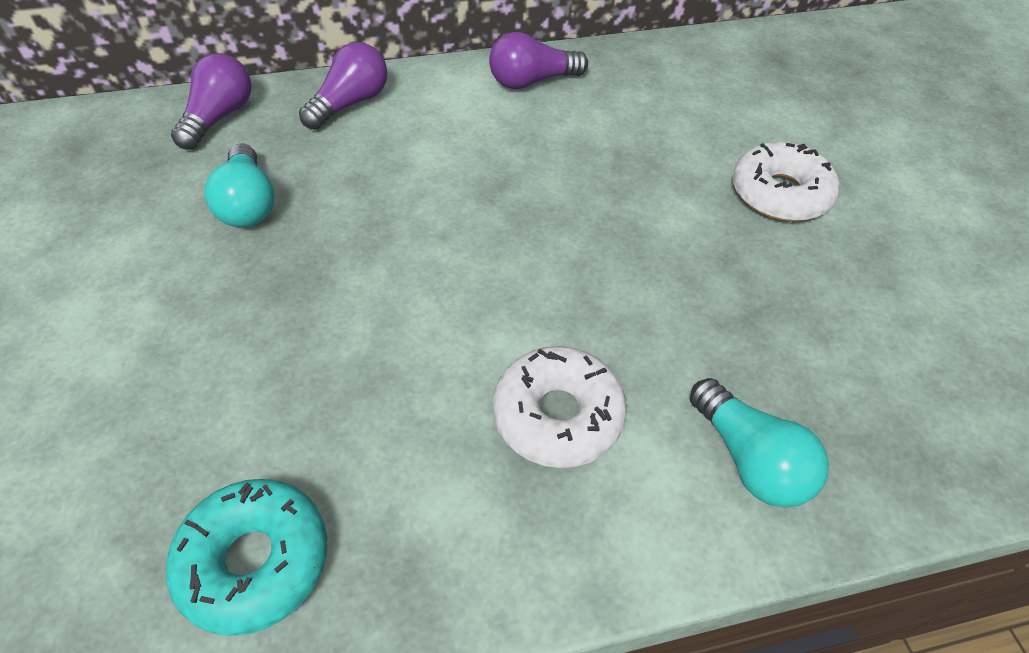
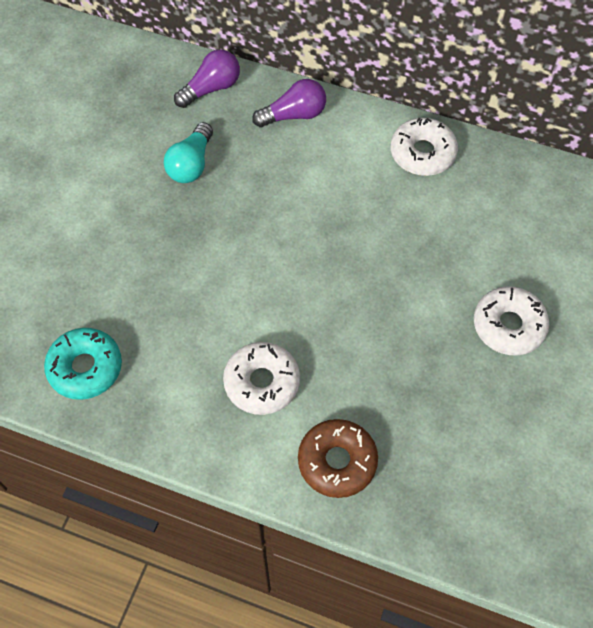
camera: 35 degrees right, 10 degrees up
purple light bulb [489,32,588,89] -> white donut [391,118,458,176]
turquoise light bulb [690,378,829,508] -> brown donut [298,419,378,498]

